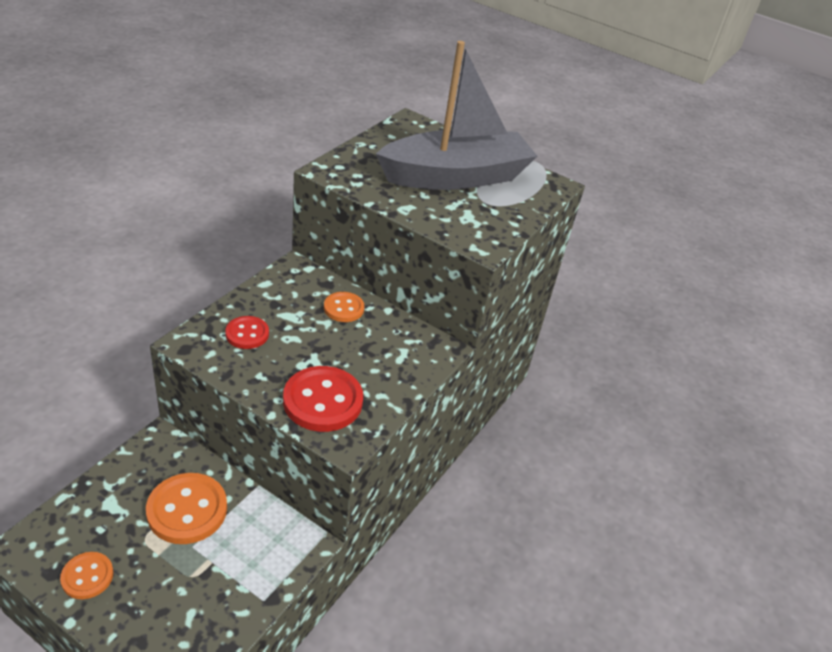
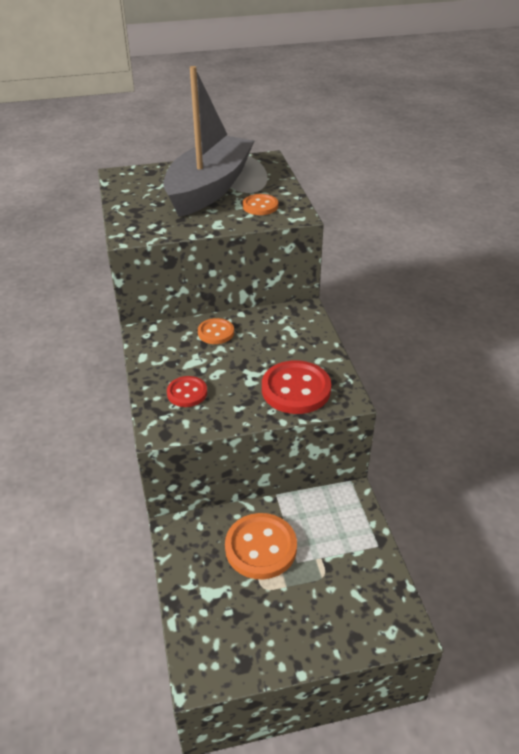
camera: 40 degrees left, 0 degrees up
orange button [60,552,114,599] -> orange button moved to [243,194,278,215]

